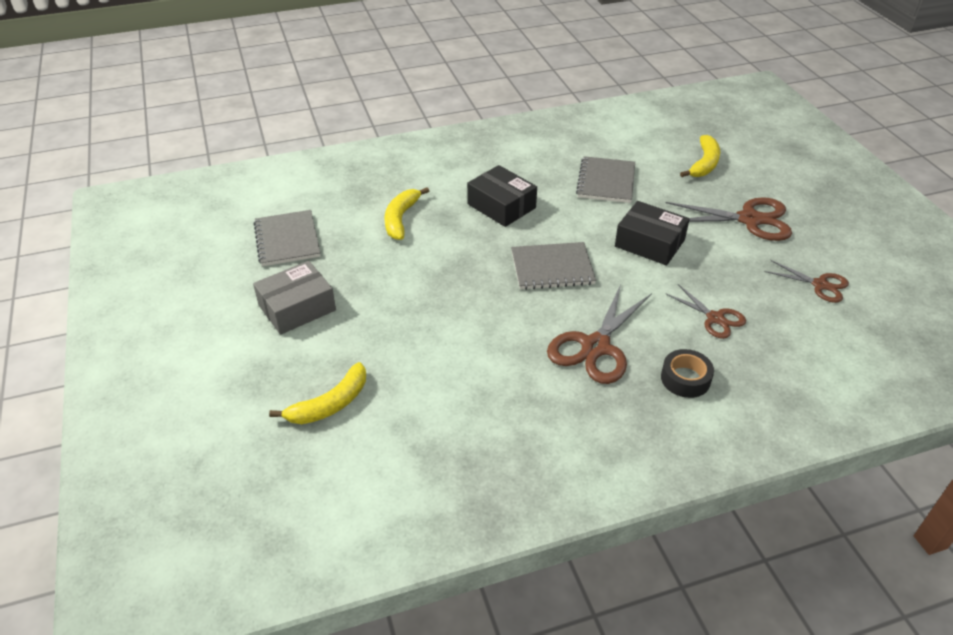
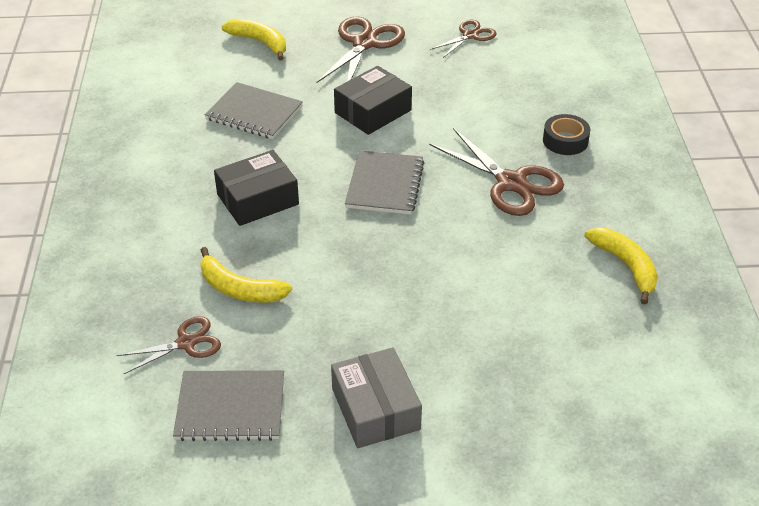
camera: 75 degrees left, 0 degrees up
yellow banana [269,362,366,424] -> yellow banana moved to [584,227,658,305]
brown scissors [665,284,746,339] -> brown scissors moved to [116,316,221,374]

